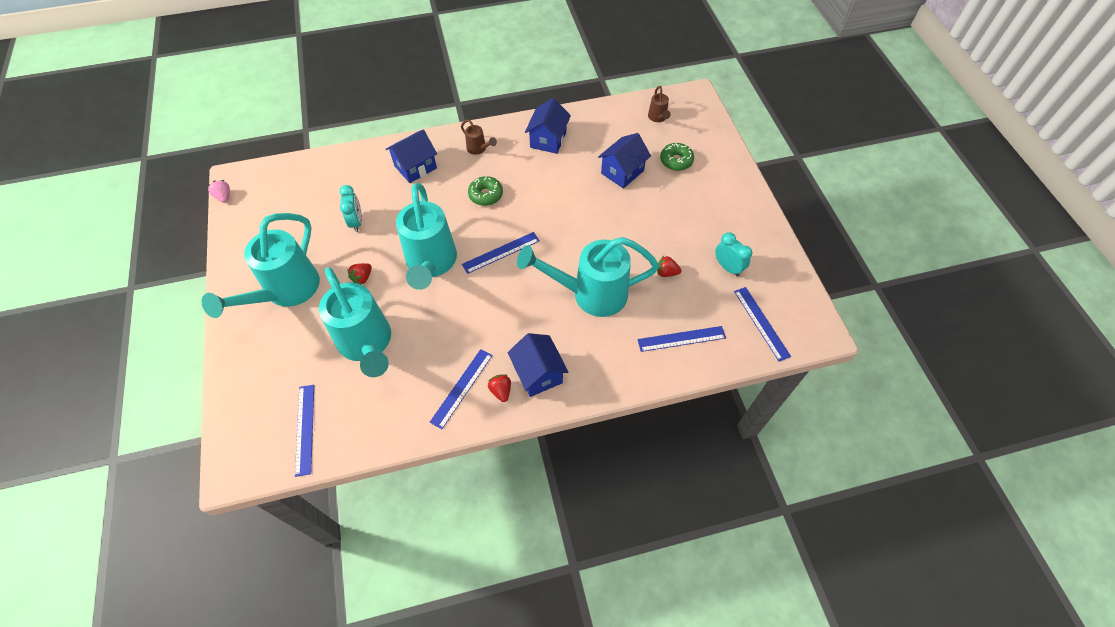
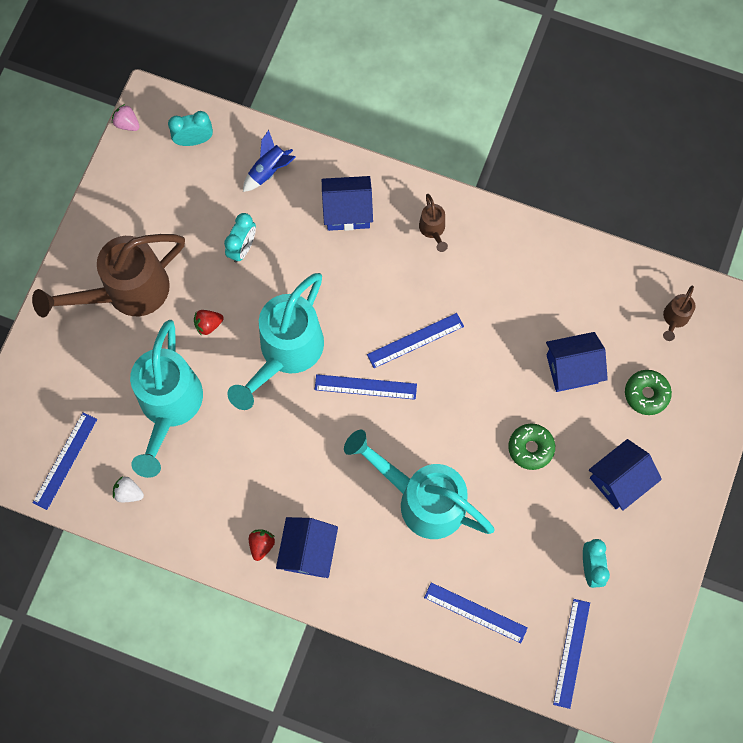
camera: 35 degrees right, 15 degrees up
turquoise watering can [202,213,320,318] -> brown watering can [32,234,185,317]
pink strawberry [208,180,230,203] -> pink strawberry turned 60 degrees counterclockwise [112,104,140,131]
blue ruler [430,349,493,429] -> blue ruler moved to [367,313,464,368]
green donut [468,176,503,206] -> green donut moved to [508,424,555,470]
blue house [525,98,571,154] -> blue house moved to [589,439,662,511]
red strawberry [657,256,681,277] -> none
none -> white strawberry [113,476,144,502]
none -> turquoise clock [168,111,213,146]
none -> blue rocket [243,130,296,192]

